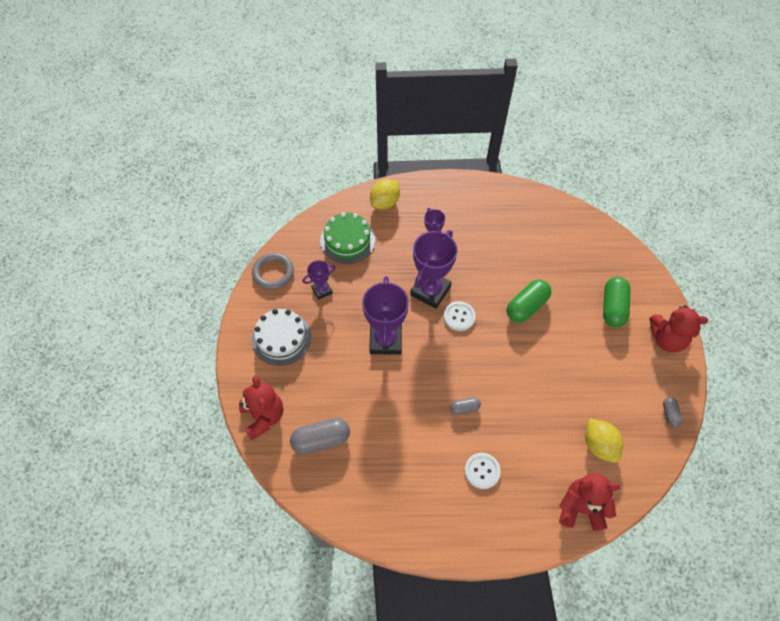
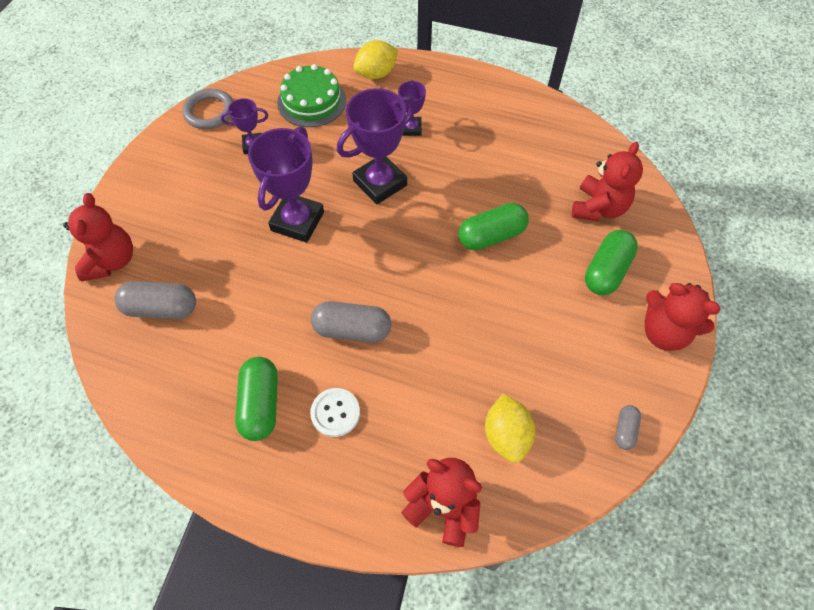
camera: 20 degrees right, 0 degrees up
white cake [252,309,311,366] -> none
white button [444,301,476,331] -> none
grey capsule [450,397,481,415] -> grey capsule [311,301,391,343], size x1.88
none -> green capsule [235,357,278,441]
none -> red teddy bear [572,142,643,221]

